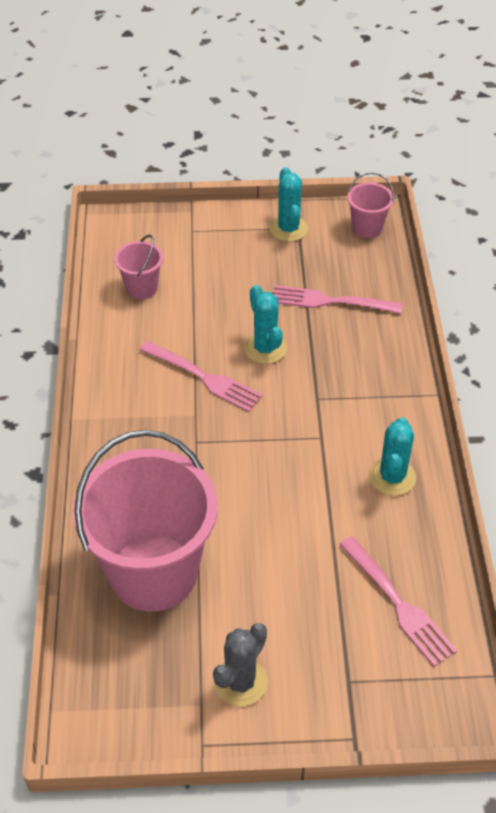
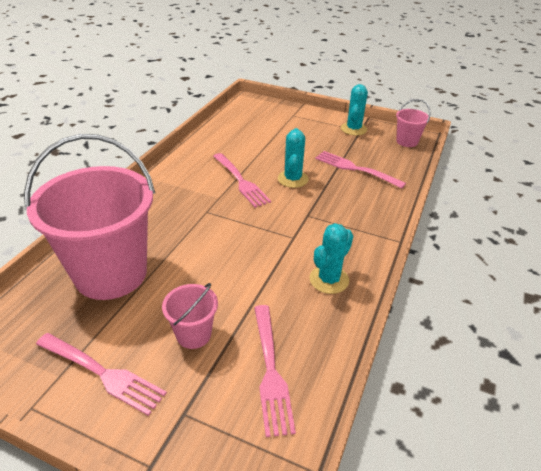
camera: 25 degrees right, 10 degrees down
pink bucket [114,235,163,299] -> pink bucket moved to [162,283,218,349]
grey cactus [213,623,268,707] -> pink fork [36,333,167,416]

